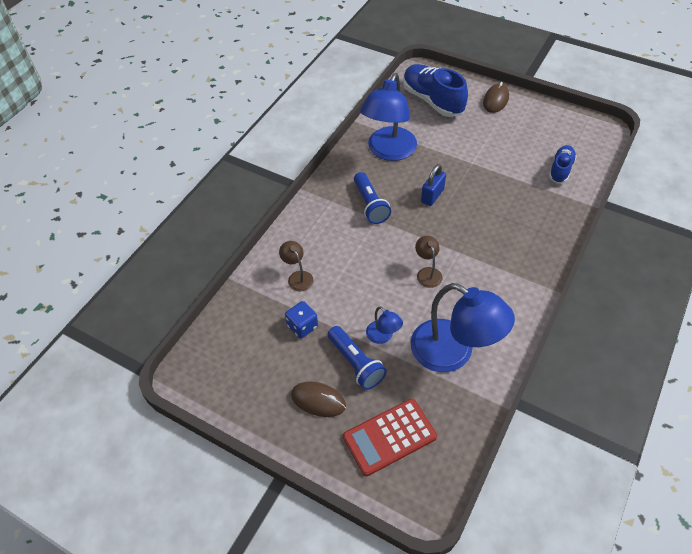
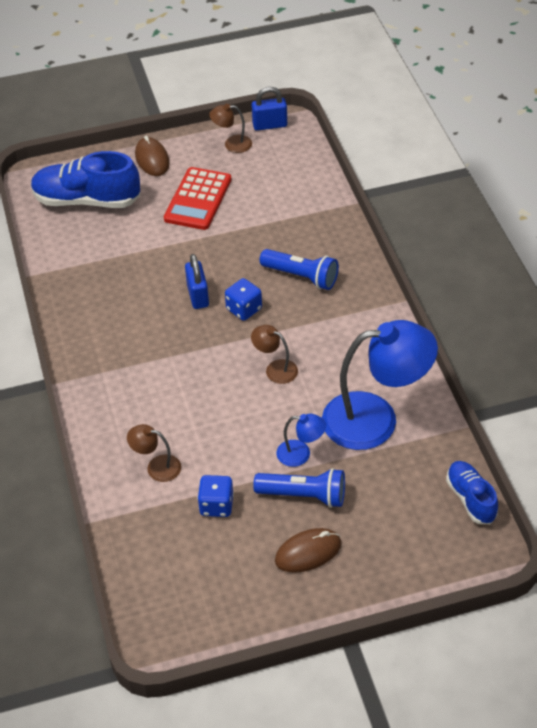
camera: 45 degrees left, 5 degrees down
red calculator [343,399,437,476] -> red calculator moved to [164,167,232,230]
blue flashlight [354,172,391,224] -> blue flashlight moved to [260,249,339,290]
blue lamp [360,73,417,161] -> none
blue shoe [549,145,577,183] -> blue shoe moved to [446,461,498,524]
none -> brown lamp [209,104,252,153]
none -> blue dice [225,278,262,321]
none -> blue padlock [252,87,287,131]

